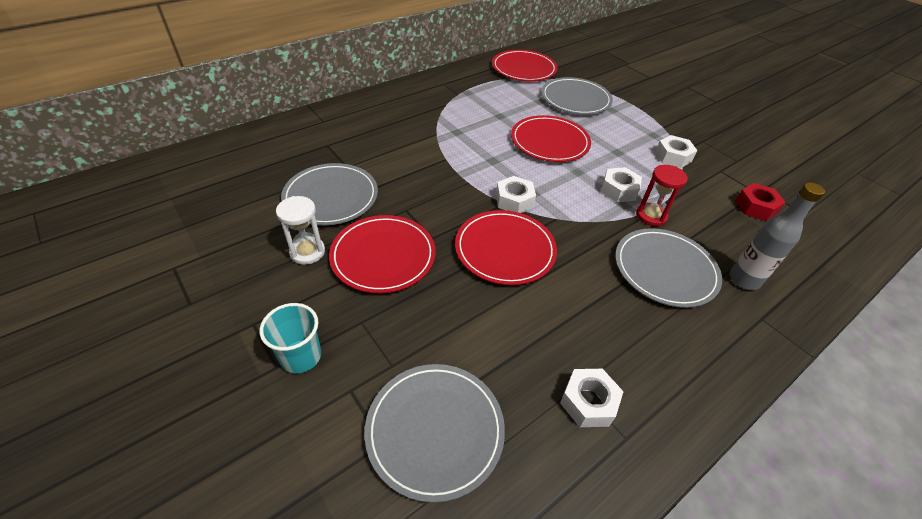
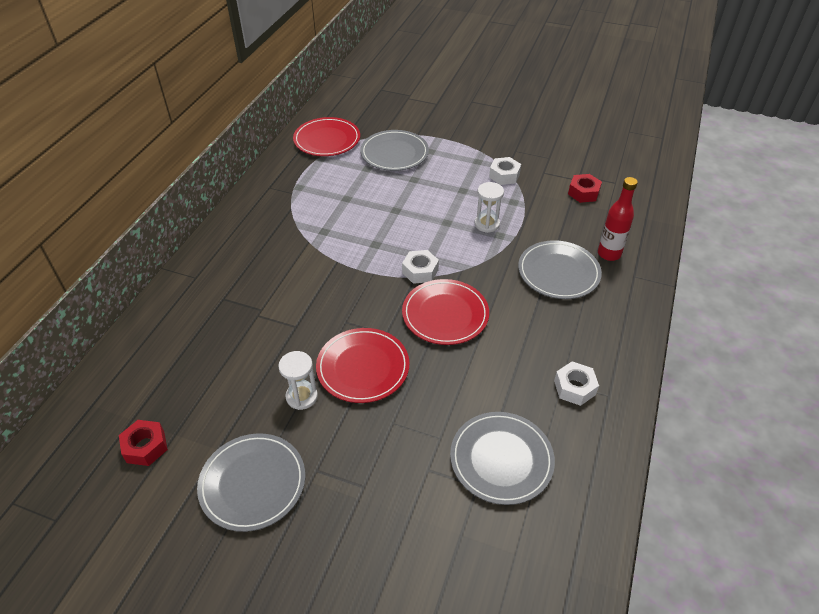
camera: 30 degrees left, 0 degrees up
turquoise cup [259,303,321,373] -> none
grey plate [281,163,378,225] -> grey plate moved to [197,433,305,532]
red plate [511,115,591,162] -> none
white nut [601,167,642,202] -> white hourglass [475,182,504,233]
red hourglass [636,165,688,226] -> none
grey bottle [730,182,825,290] -> red bottle [598,177,638,261]
none -> red nut [119,420,168,466]

